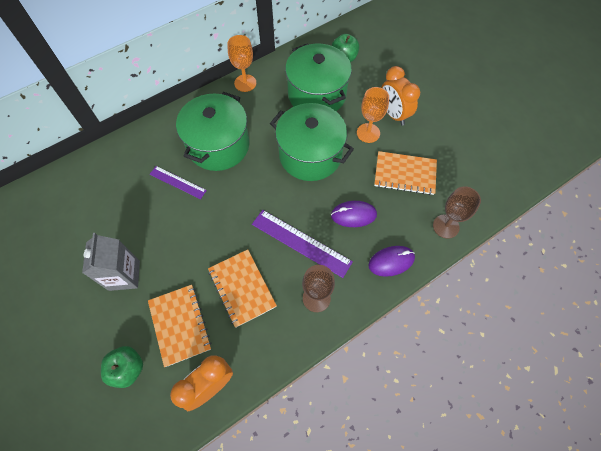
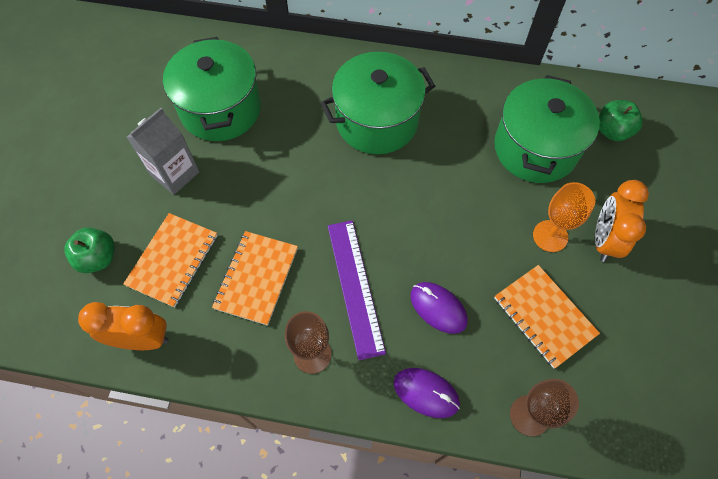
camera: 45 degrees right, 0 degrees up
purple ruler [150,166,207,199] -> none
orange goblet [227,35,256,92] -> none
green pot [270,103,354,181] -> green pot moved to [163,37,261,141]

